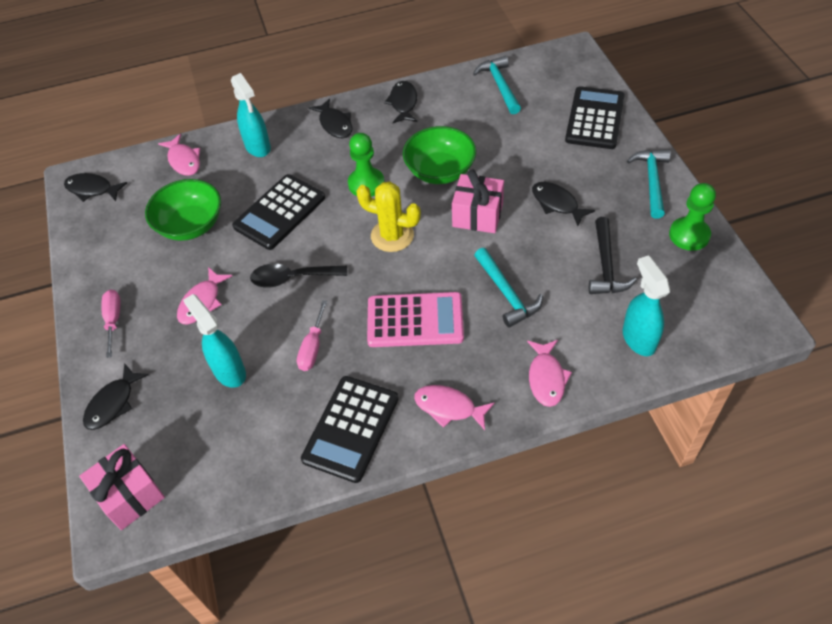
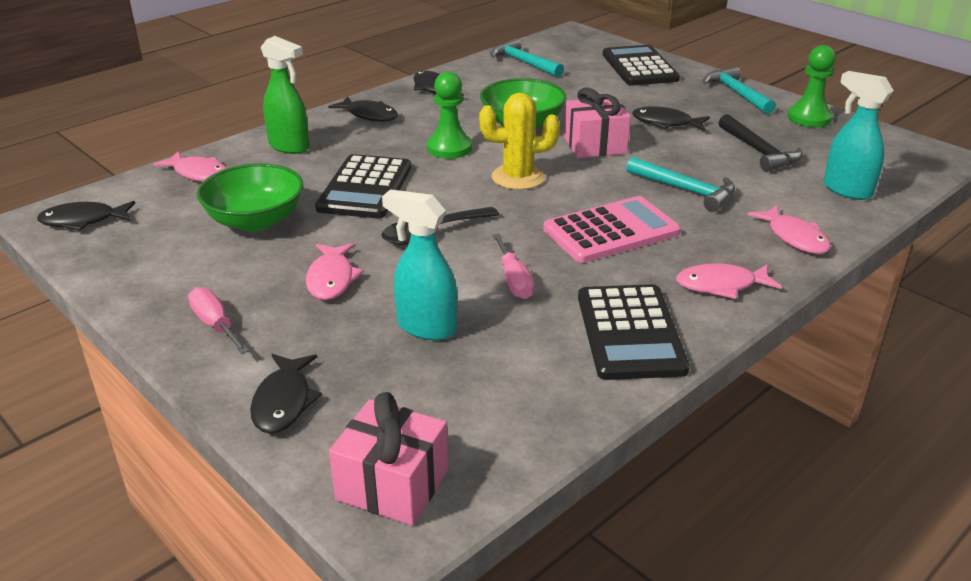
camera: 30 degrees left, 20 degrees down
turquoise spray bottle [231,73,271,157] -> green spray bottle [261,36,309,154]

